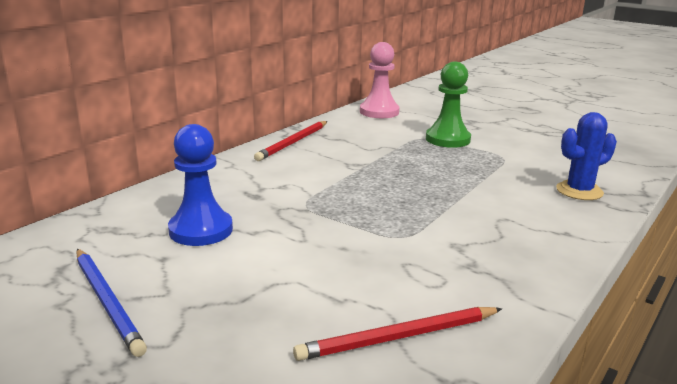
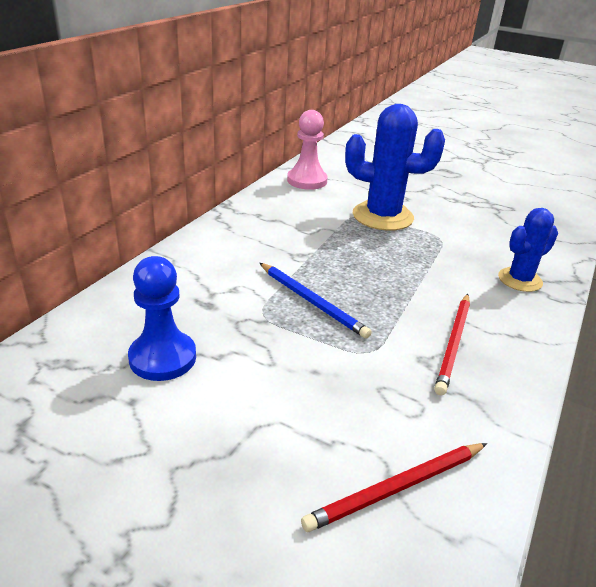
camera: 10 degrees left, 10 degrees up
blue pencil [77,249,147,357] -> blue pencil moved to [260,263,372,339]
red pencil [254,121,327,161] -> red pencil moved to [434,294,470,396]
green pawn [426,61,471,148] -> blue cactus [345,104,445,231]

